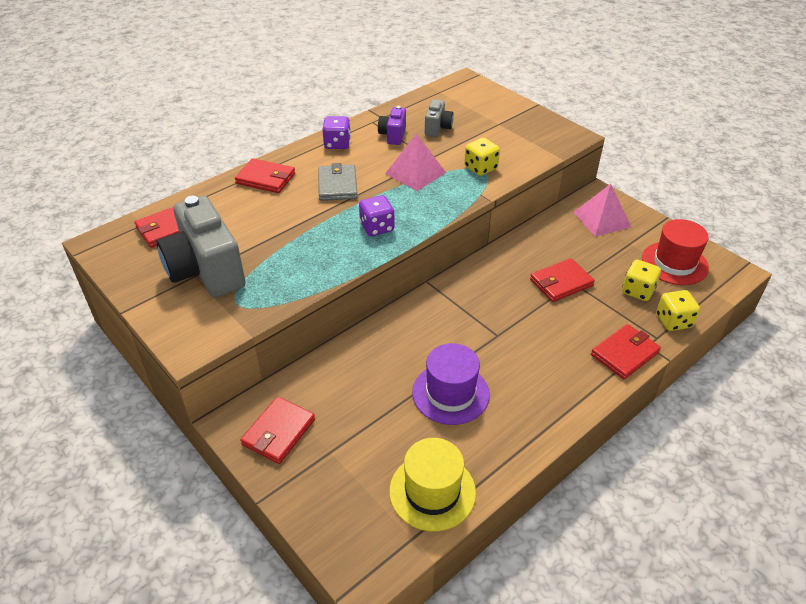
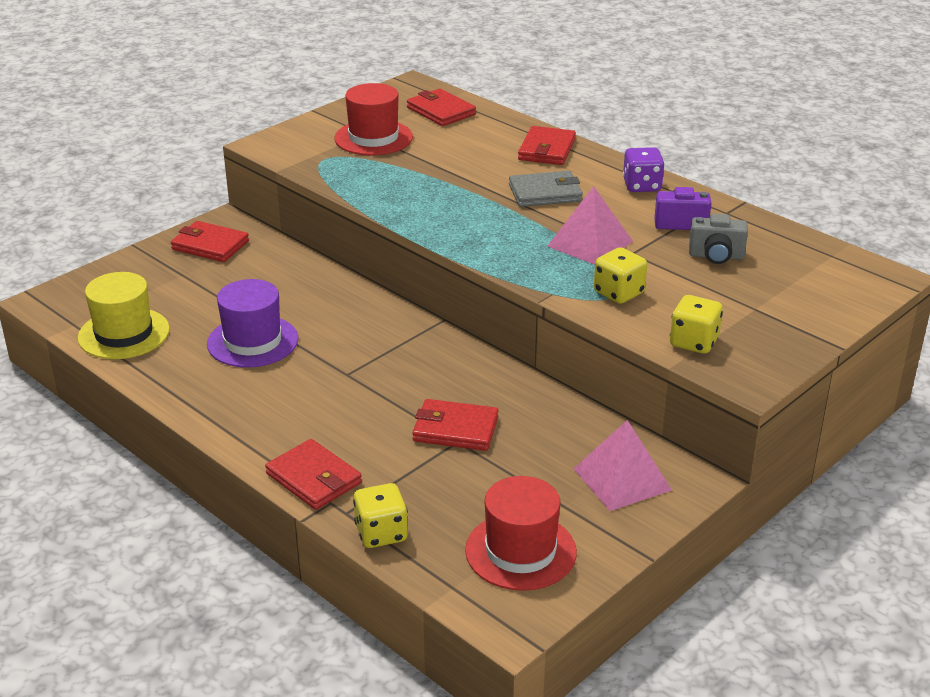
camera: 85 degrees right, 10 degrees down
grey camera [156,196,246,297] -> red hat [334,83,413,156]
purple dice [359,195,395,236] -> none
red wallet [530,258,595,302] -> red wallet turned 45 degrees counterclockwise [412,399,499,451]
yellow dice [622,260,661,301] -> yellow dice moved to [670,295,723,354]

